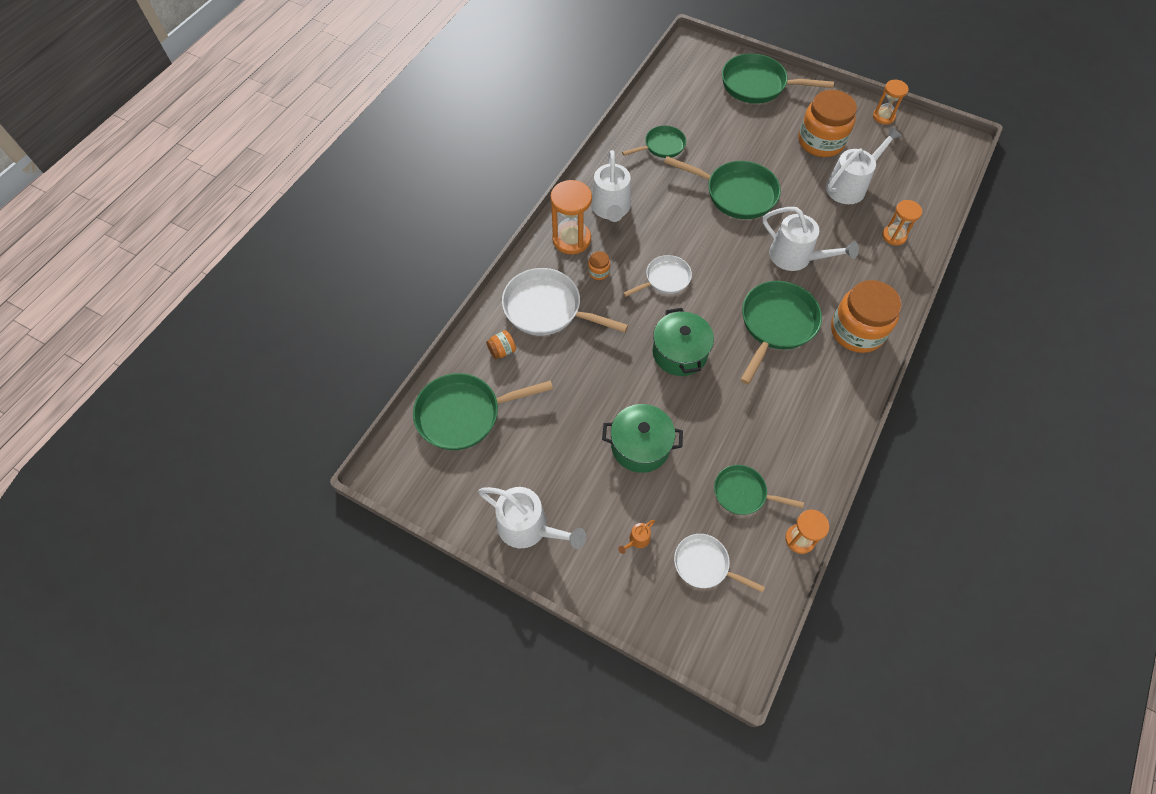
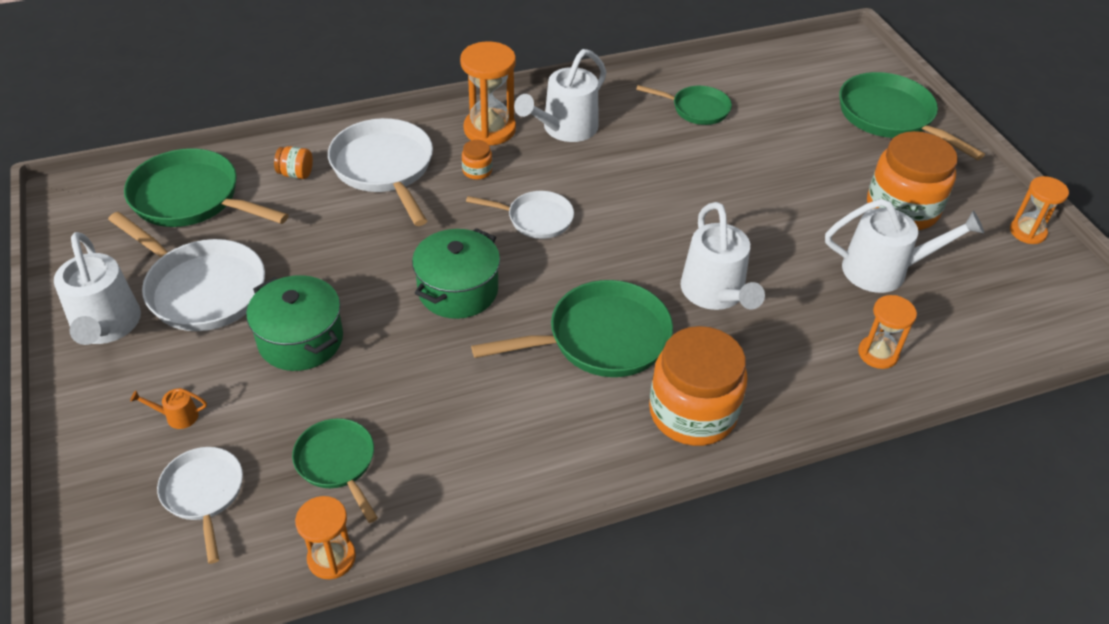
camera: 40 degrees right, 15 degrees down
green pan [664,156,781,219] -> none
none -> white pan [108,212,265,331]

